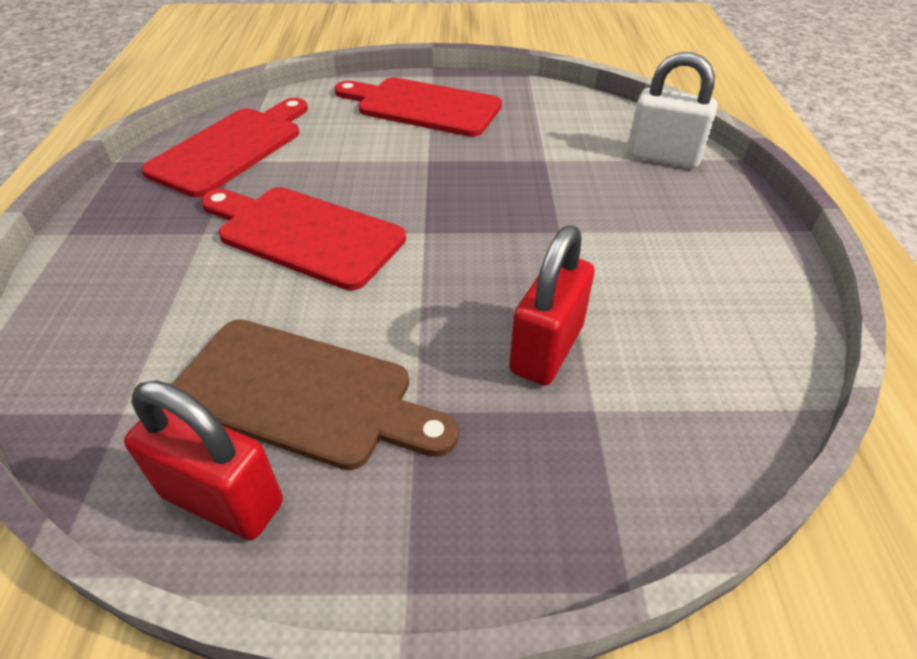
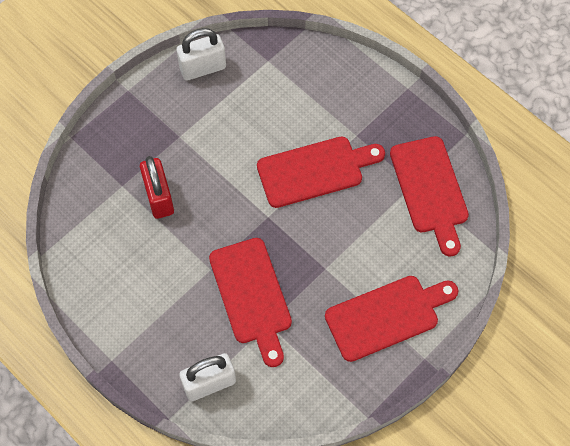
camera: 135 degrees right, 20 degrees up
red padlock [124,380,283,540] -> white padlock [176,28,226,81]
brown cutting board [171,319,459,470] -> none
none -> red cutting board [209,238,292,367]

